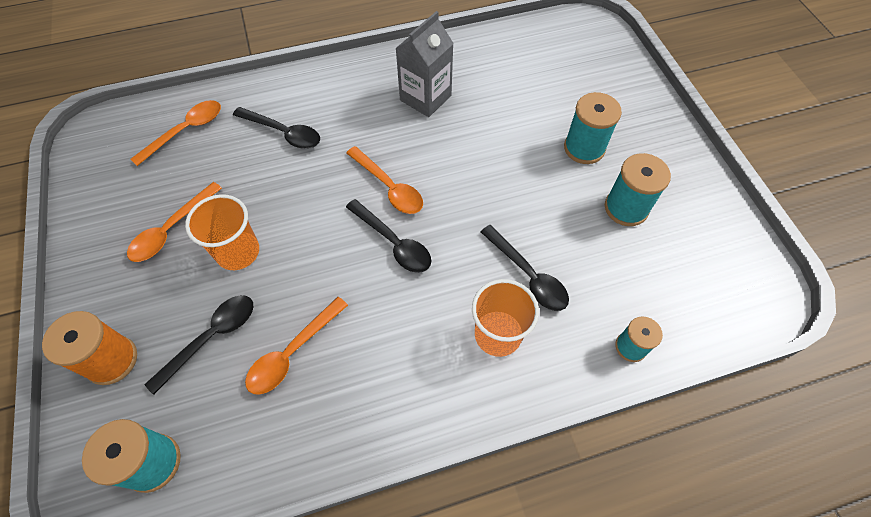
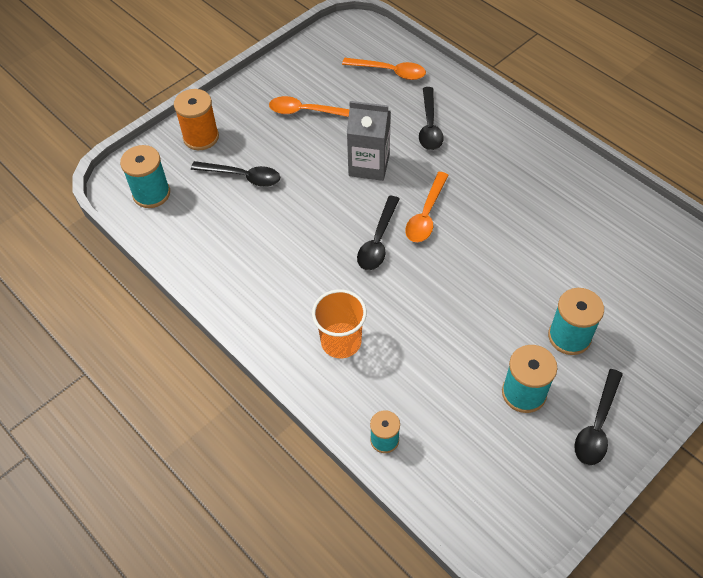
camera: 65 degrees right, 5 degrees down
orange cup [185,194,259,270] -> none
orange spoon [245,297,348,395] -> none
grey carton [395,11,454,117] -> grey carton moved to [347,101,391,181]
black spoon [481,225,569,311] -> black spoon moved to [574,369,623,465]

